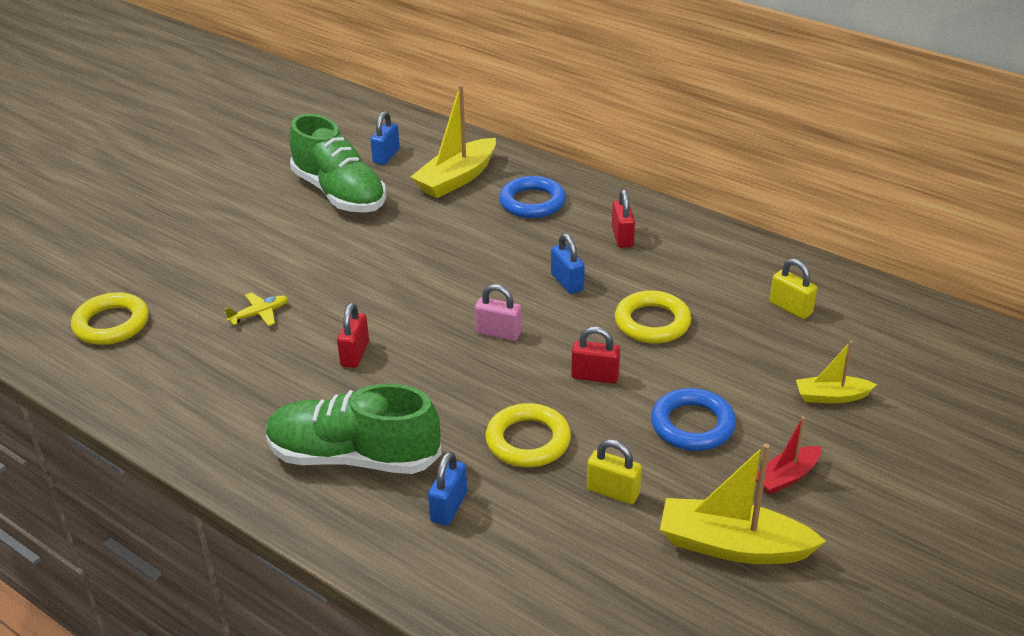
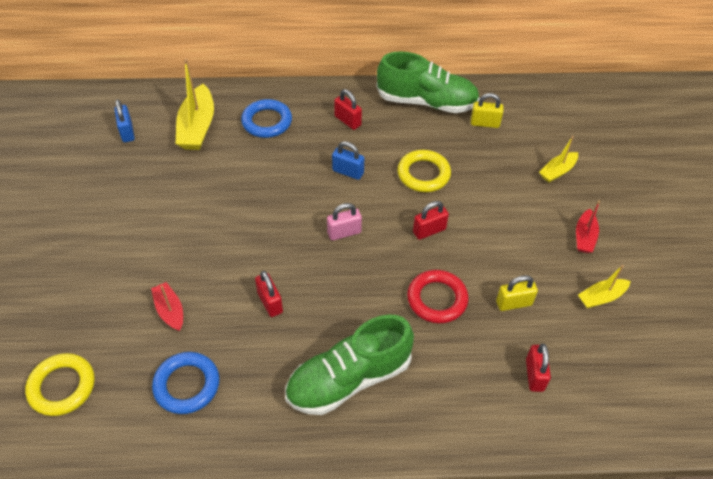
camera: 40 degrees left, 15 degrees up
yellow plane [225,292,288,326] -> red boat [151,282,183,331]
green shoe [289,114,386,213] -> green shoe moved to [376,51,480,113]
blue padlock [428,452,467,526] -> none
yellow ring [485,403,571,467] -> red ring [407,270,468,323]
blue ring [651,388,736,451] -> blue ring moved to [152,352,219,414]
yellow boat [660,443,826,564] -> yellow boat [578,265,631,309], size x0.57
none -> red padlock [526,344,551,392]

